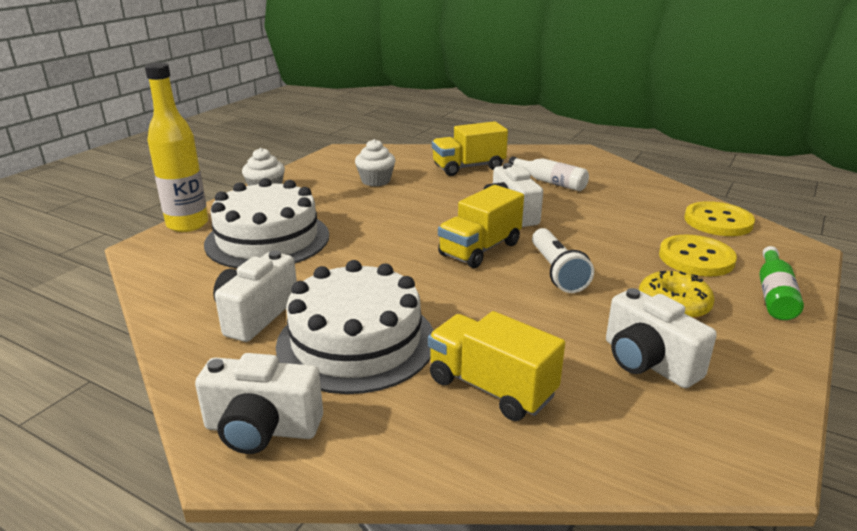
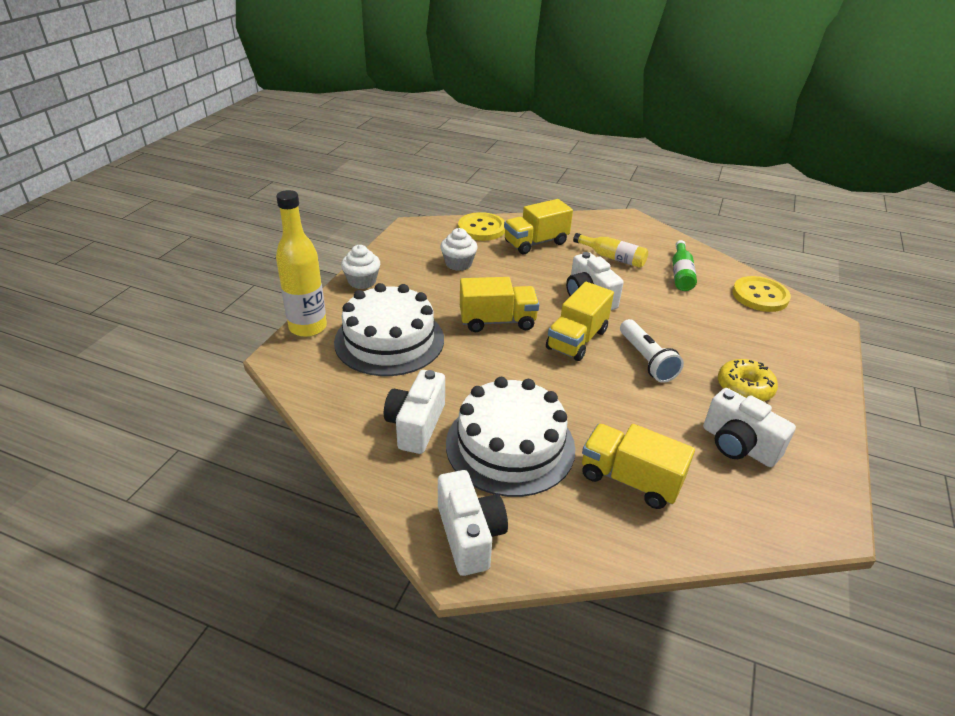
camera: 10 degrees left, 10 degrees up
white camera [195,353,323,454] -> white camera turned 105 degrees counterclockwise [438,470,508,576]
white bottle [508,156,589,191] -> yellow bottle [573,233,648,268]
yellow button [659,235,737,277] -> yellow button moved to [458,212,505,241]
green bottle [759,246,804,320] -> green bottle moved to [672,240,697,291]
none -> yellow truck [460,277,539,332]

